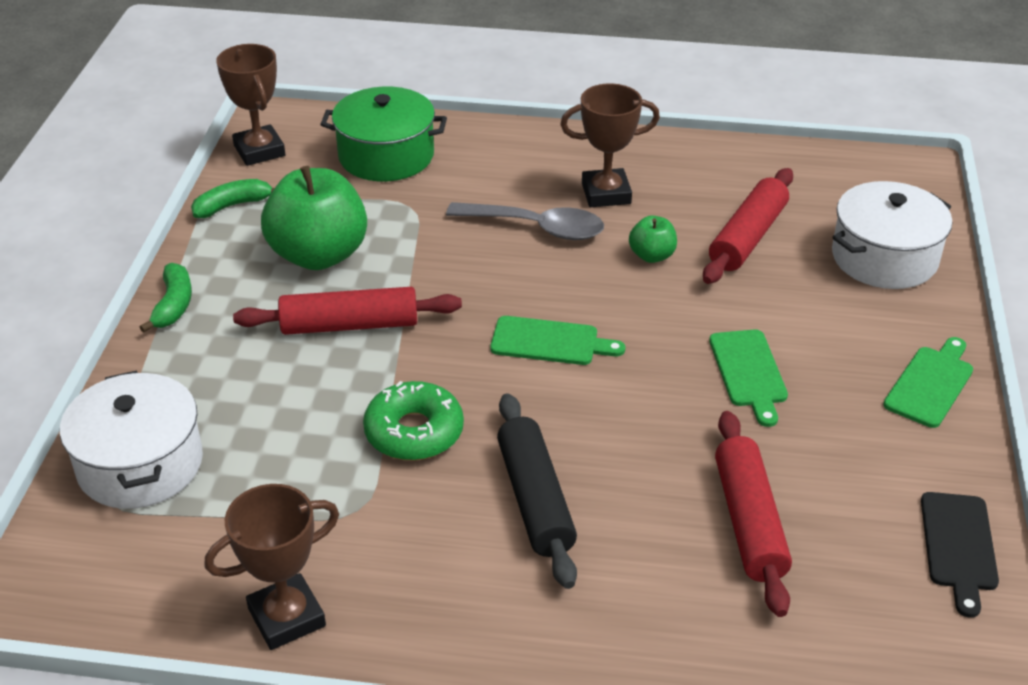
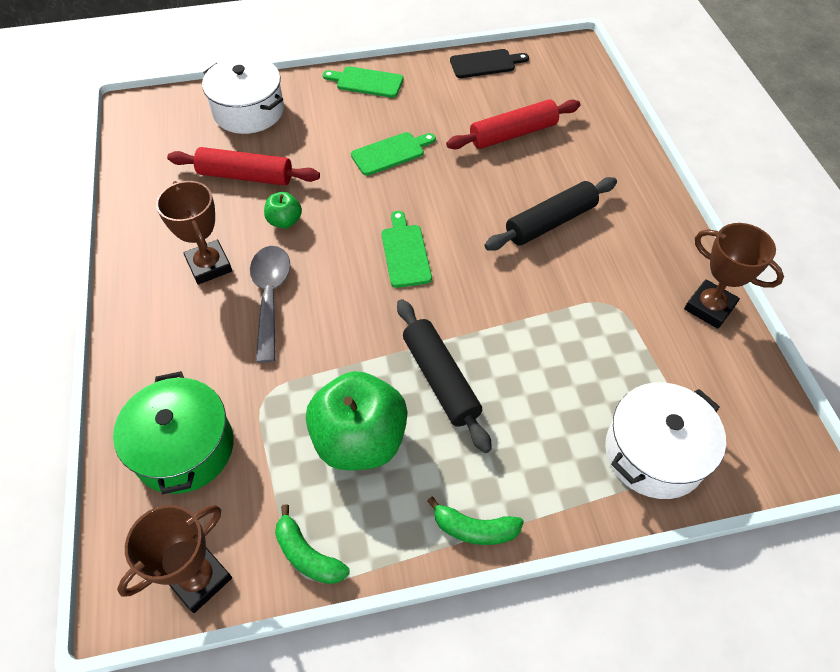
camera: 110 degrees left, 15 degrees up
green banana [139,263,192,333] -> green banana turned 150 degrees counterclockwise [427,497,524,545]
red rolling pin [233,287,462,335] -> black rolling pin [397,299,492,453]
green donut [363,381,464,460] -> none

